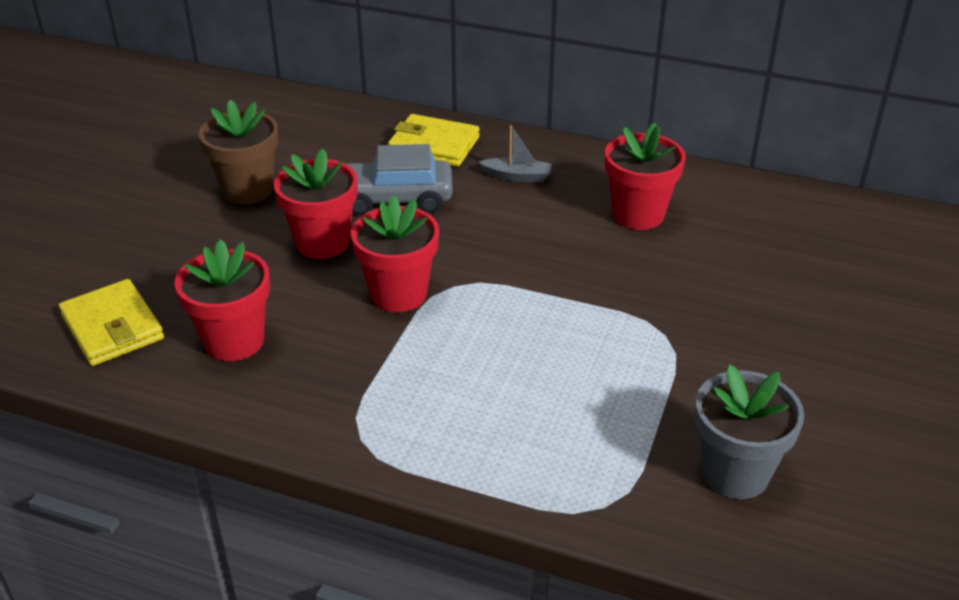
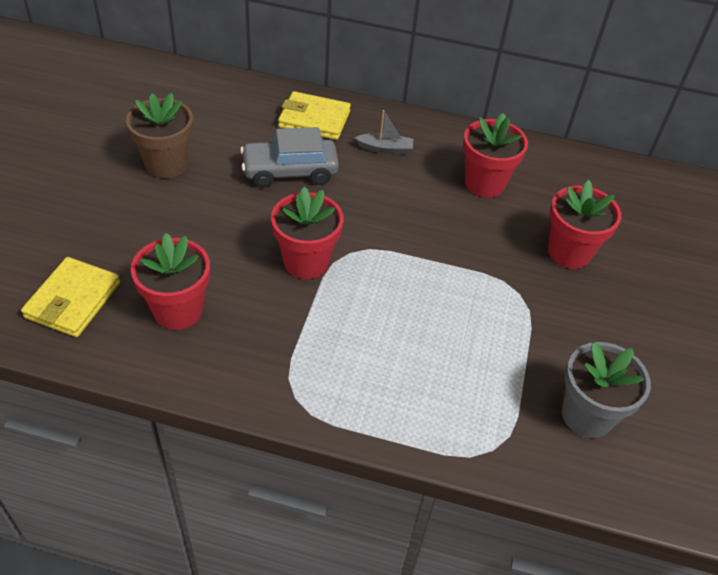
camera: 10 degrees left, 10 degrees up
yellow wallet [59,279,164,366] -> yellow wallet turned 60 degrees clockwise [21,257,120,337]
red flower pot [274,149,358,259] -> red flower pot moved to [548,180,621,269]

